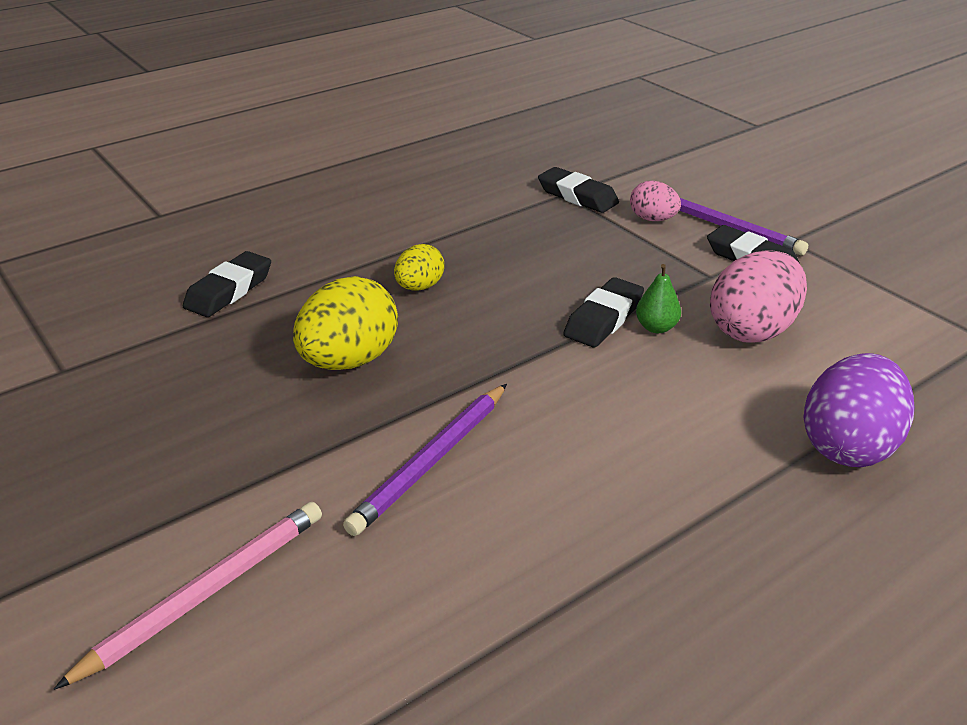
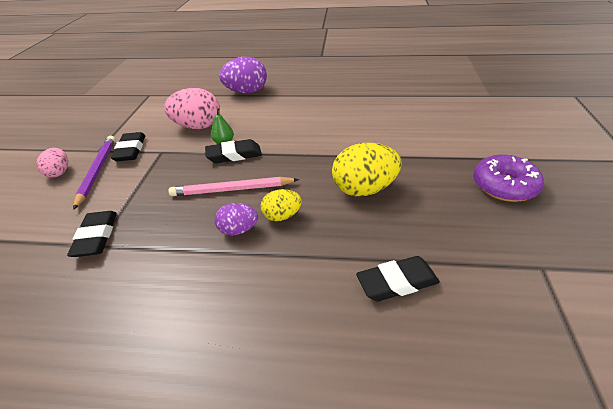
camera: 135 degrees left, 5 degrees up
pink pencil [54,502,322,690] -> pink pencil moved to [168,177,299,196]
purple pencil [343,384,507,536] -> none
pink egg [630,181,681,221] -> pink egg moved to [37,148,68,177]
none -> purple egg [215,203,258,235]
none -> purple donut [473,154,544,202]

